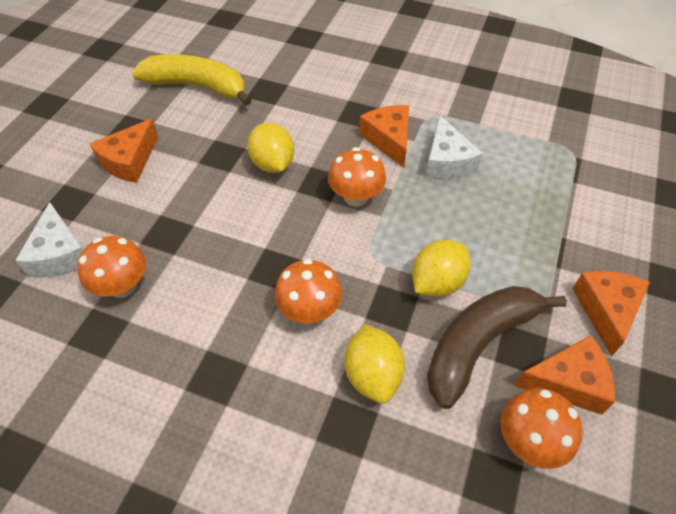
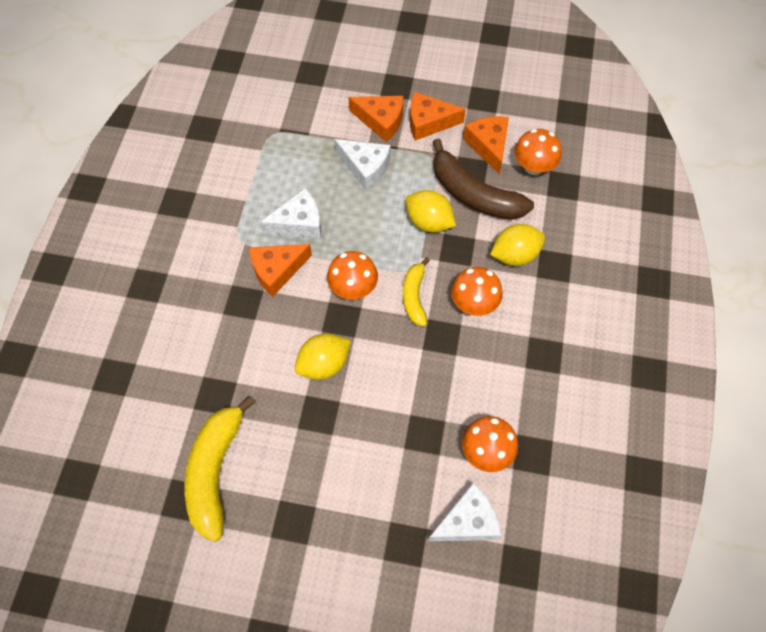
camera: 100 degrees left, 10 degrees up
orange cheese [90,119,158,183] -> orange cheese moved to [349,96,403,142]
none -> white cheese [334,139,390,190]
none -> yellow banana [403,257,430,326]

